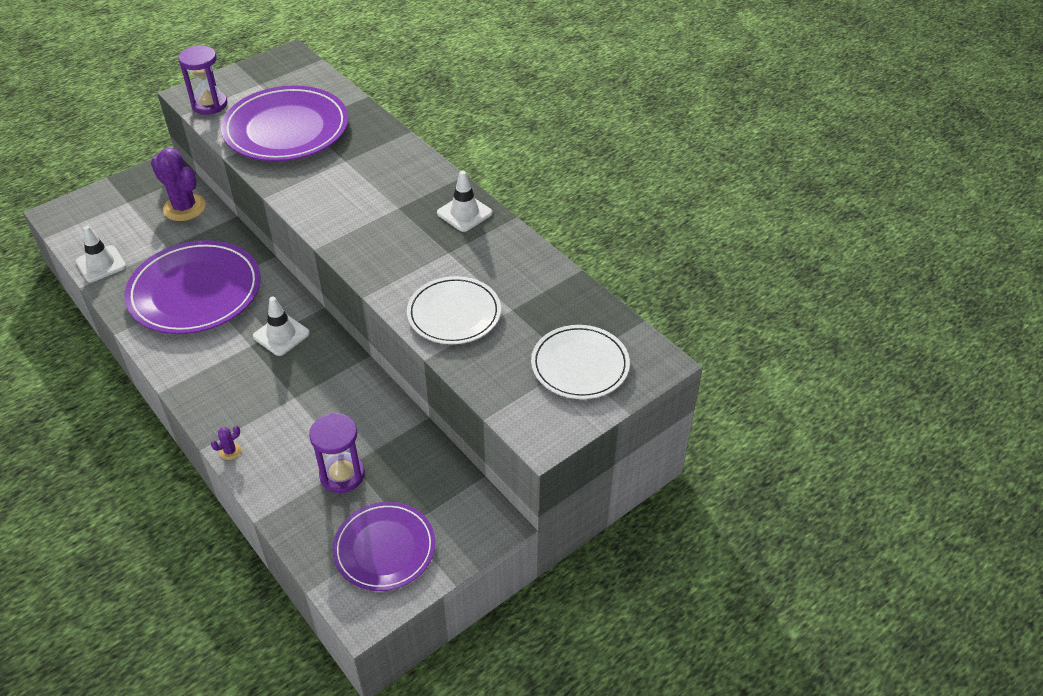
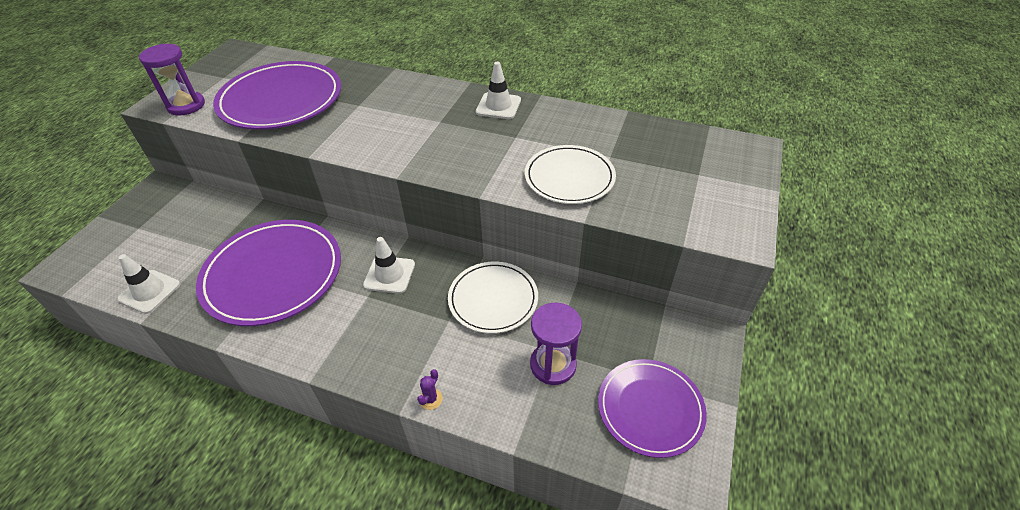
camera: 30 degrees left, 0 degrees up
purple cactus [151,148,206,221] -> none
white plate [531,325,630,399] -> white plate moved to [448,262,538,334]

